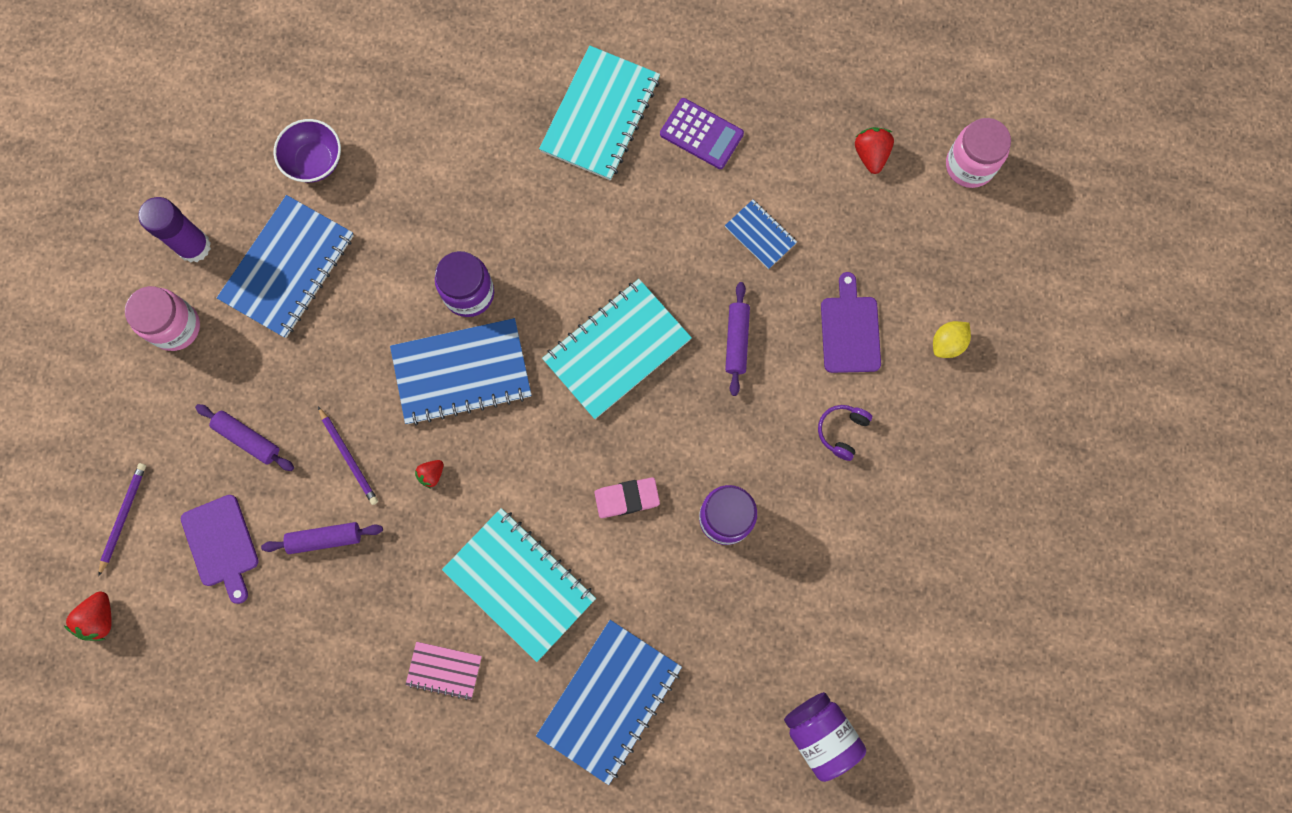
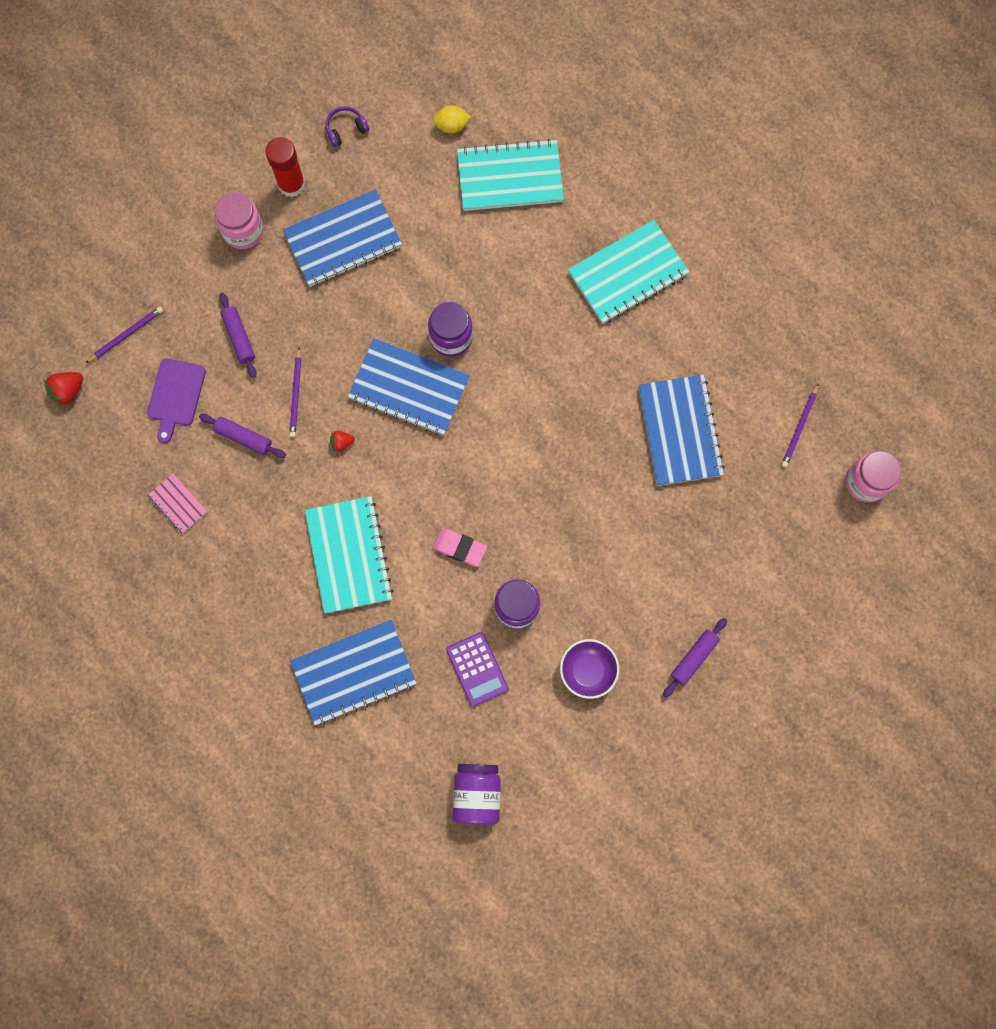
camera: 35 degrees right, 0 degrees up
purple glue stick [138,197,211,263] -> red glue stick [265,137,305,197]
purple bowl [274,119,341,183] -> purple bowl moved to [560,639,619,699]
pink notebook [405,642,482,700] -> pink notebook moved to [147,473,207,534]
turquoise notebook [542,279,692,419] -> turquoise notebook moved to [457,139,564,211]
purple calculator [660,98,744,169] -> purple calculator moved to [446,632,509,707]
blue notebook [725,200,797,269] -> blue notebook [638,375,725,486], size x1.98
purple rolling pin [725,282,750,396] -> purple rolling pin moved to [663,618,727,698]
purple headphones [818,405,872,461] -> purple headphones moved to [326,106,369,147]
purple cutting board [821,272,881,373] -> none
red strawberry [855,127,894,174] -> purple pencil [781,384,818,467]
yellow lemon [933,321,971,358] -> yellow lemon moved to [433,105,471,133]

